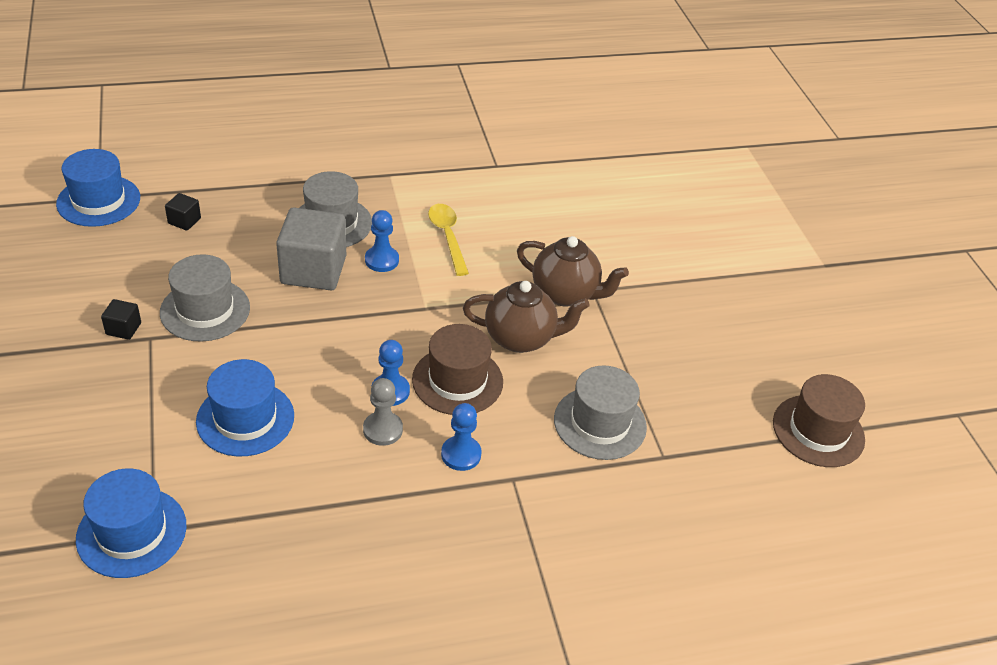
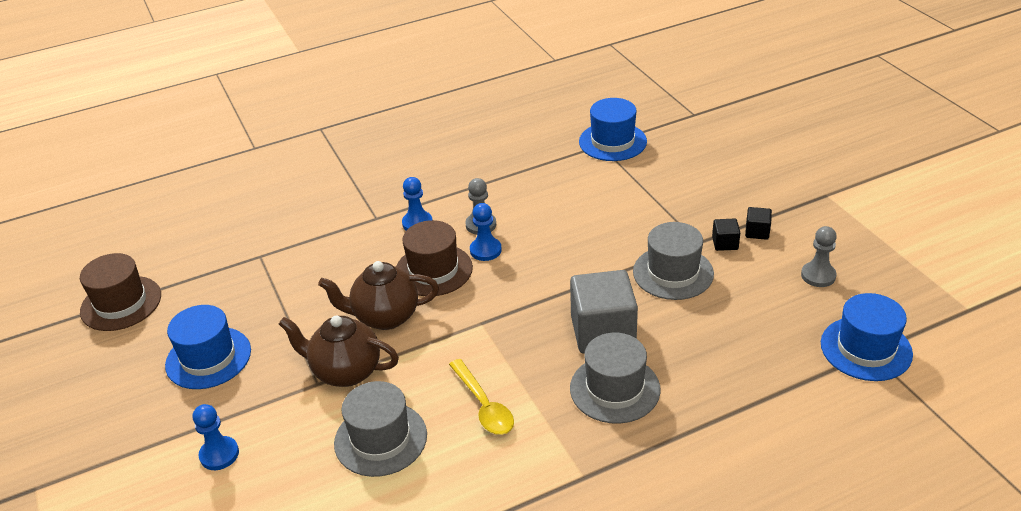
camera: 175 degrees right, 5 degrees down
black cube [165,193,201,231] -> black cube moved to [745,207,772,240]
blue hat [196,359,294,456] -> blue hat moved to [165,305,251,389]
blue pawn [365,210,399,272] -> blue pawn moved to [193,404,239,470]
grey hat [554,365,647,460] -> grey hat moved to [334,381,427,477]
none -> grey pawn [801,226,837,287]

